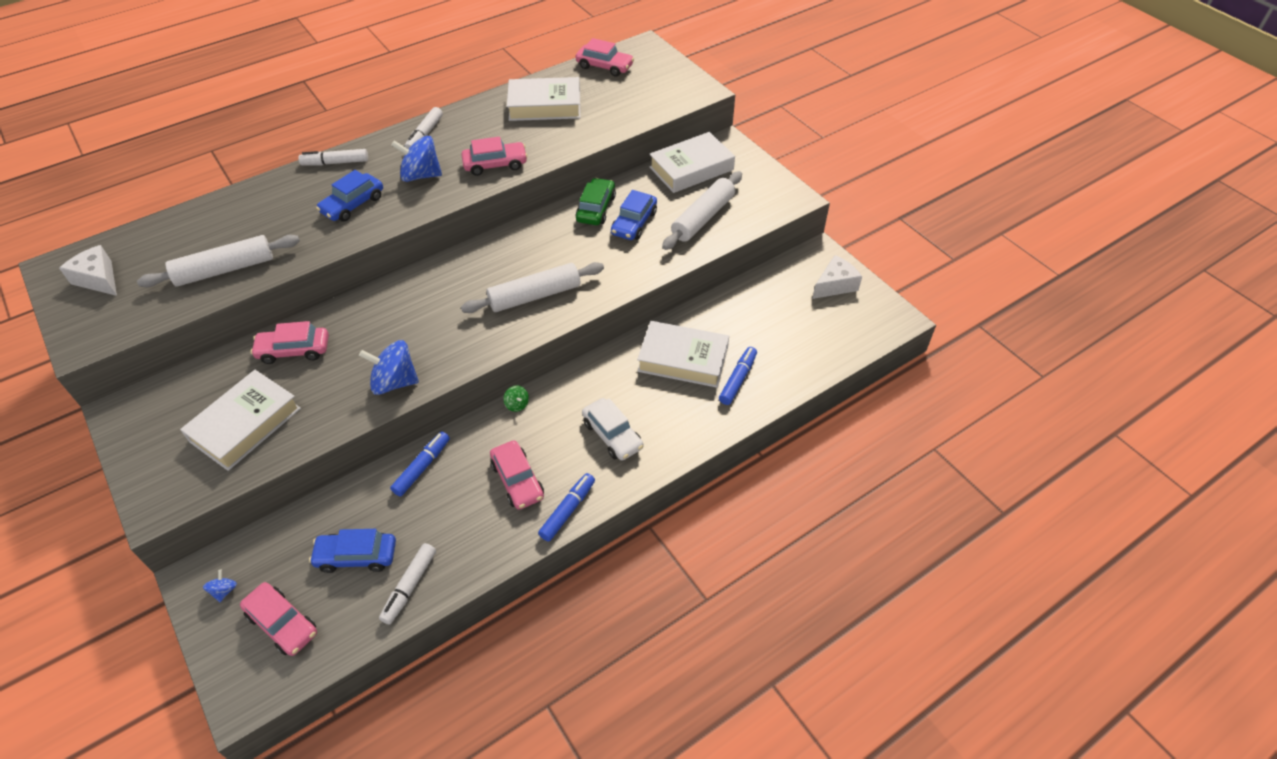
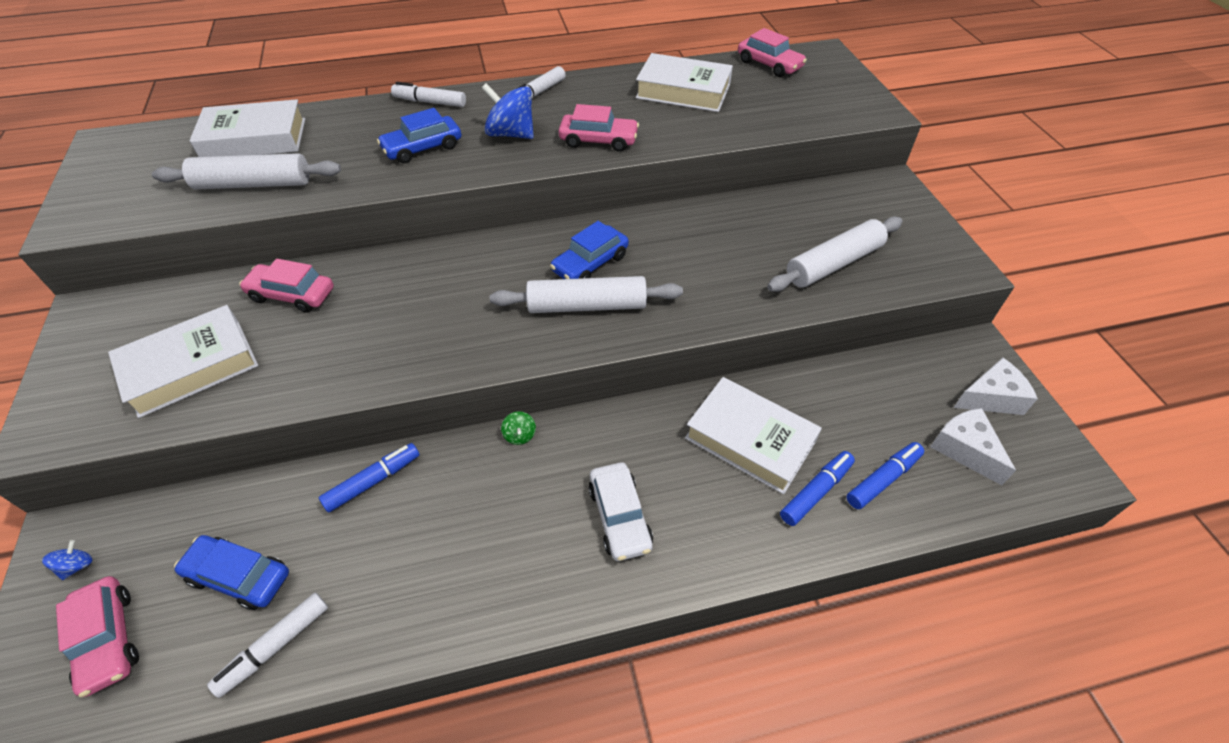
camera: 20 degrees right, 0 degrees up
white cheese [59,245,117,296] -> white cheese moved to [930,408,1016,485]
blue spinning top [359,340,419,395] -> none
pink car [490,440,544,510] -> none
blue marker [538,473,595,542] -> blue marker moved to [846,442,924,509]
green car [576,178,616,225] -> none
blue car [611,190,657,240] -> blue car moved to [550,221,629,279]
white book [649,132,735,193] -> white book moved to [189,99,305,157]

